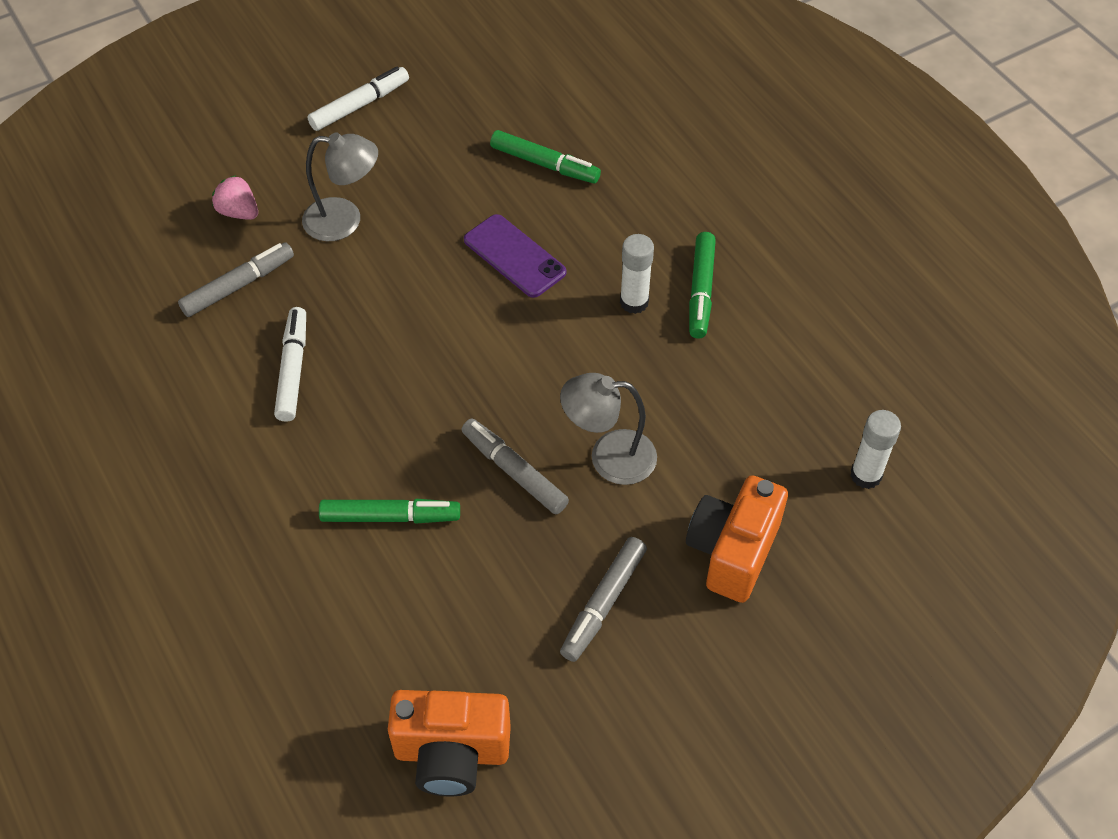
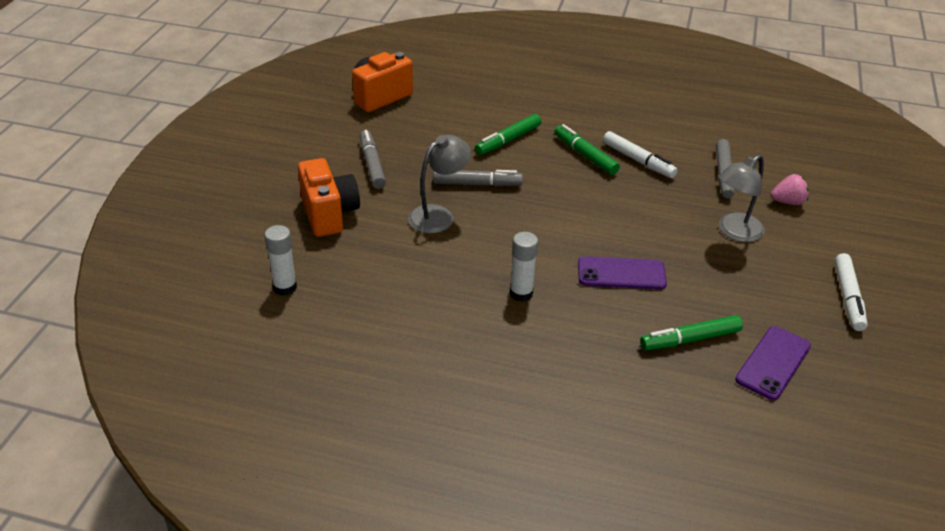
camera: 135 degrees right, 15 degrees down
green marker [689,232,716,338] -> green marker moved to [554,124,620,175]
none -> purple phone [735,326,811,400]

